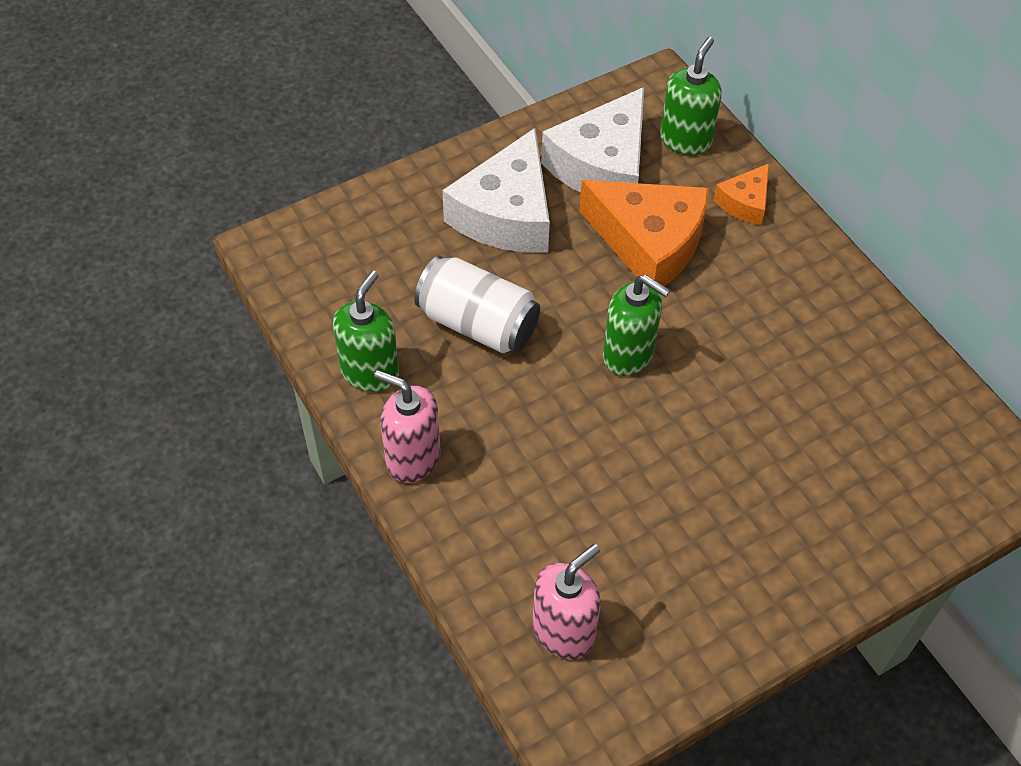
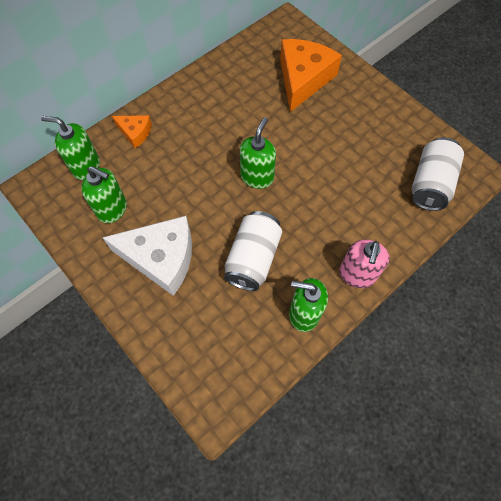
camera: 100 degrees left, 10 degrees up
pink soap dispenser [532,544,601,659] -> white can [412,137,464,211]
white cheese [541,87,644,193] -> green soap dispenser [81,166,127,223]
orange cheese [579,180,709,286] -> orange cheese moved to [280,39,342,112]

